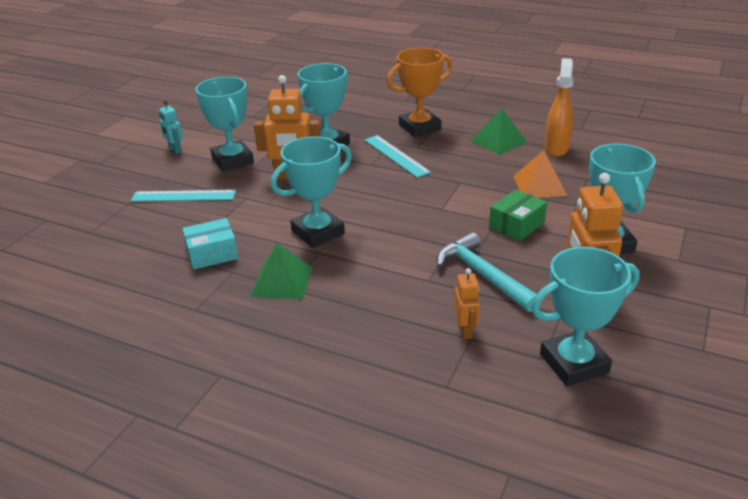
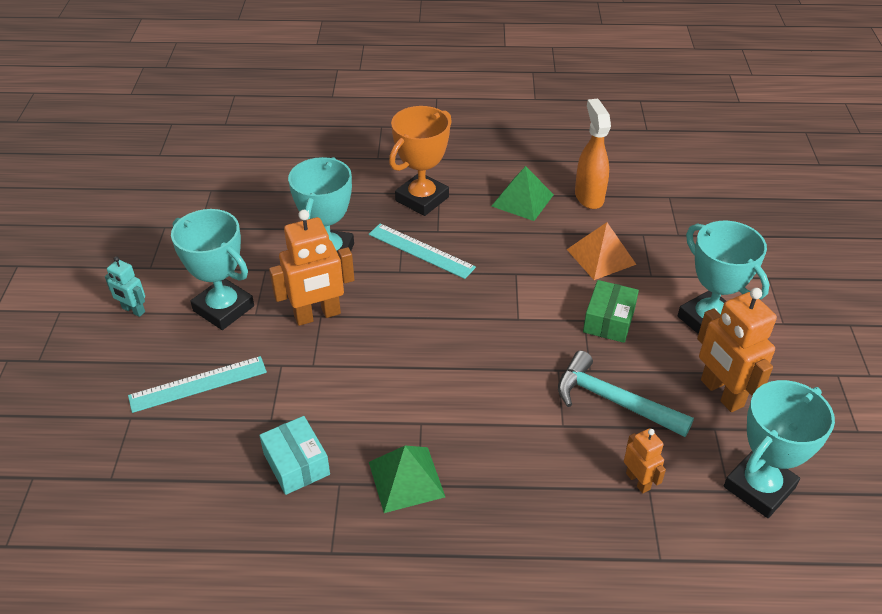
camera: 25 degrees left, 10 degrees up
turquoise box [182,218,238,270] -> turquoise box turned 75 degrees counterclockwise [259,416,330,495]
turquoise trophy [271,136,352,248] -> none

